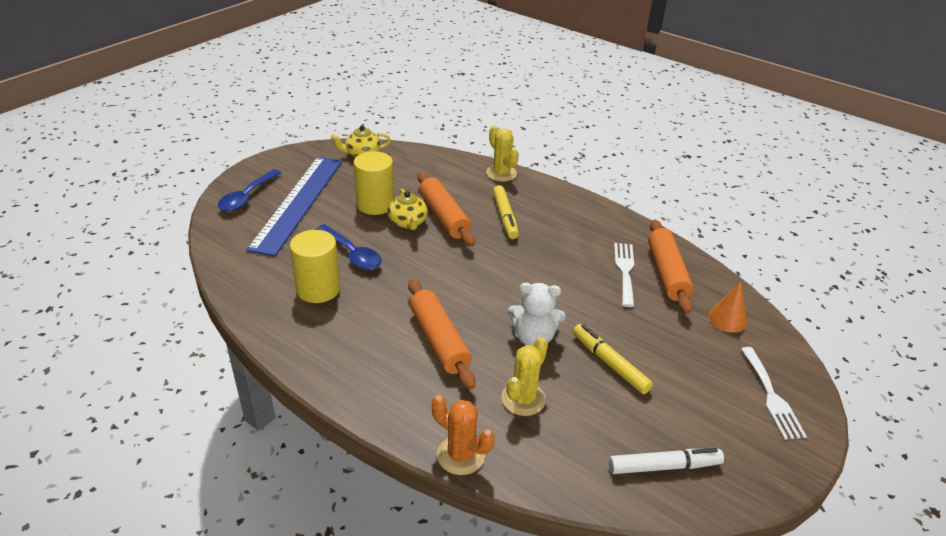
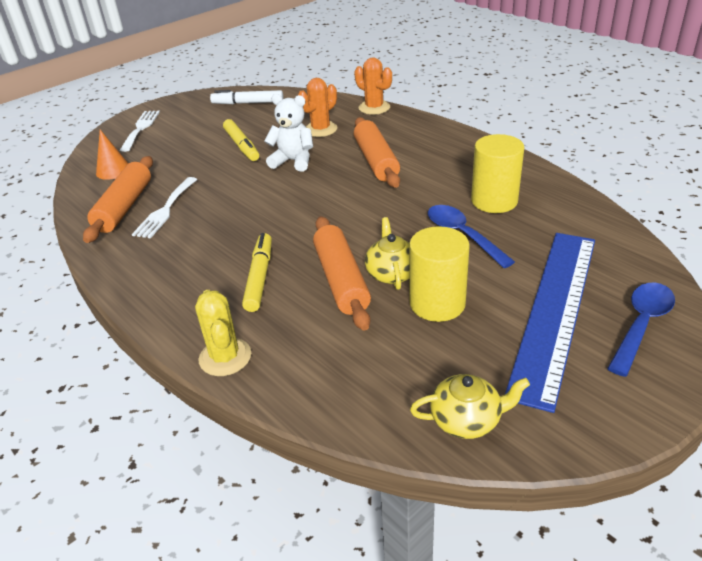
camera: 165 degrees left, 0 degrees up
yellow cactus [501,337,548,416] -> orange cactus [298,78,337,137]

